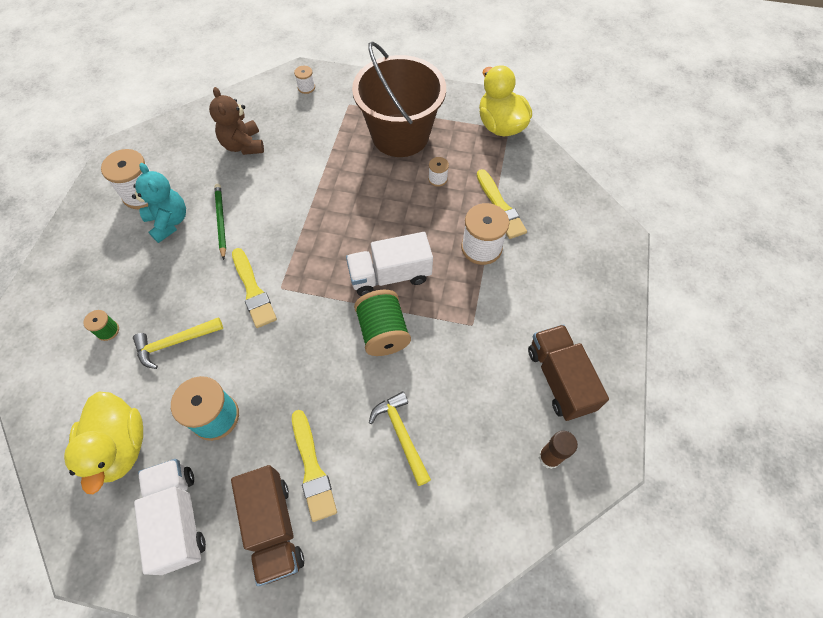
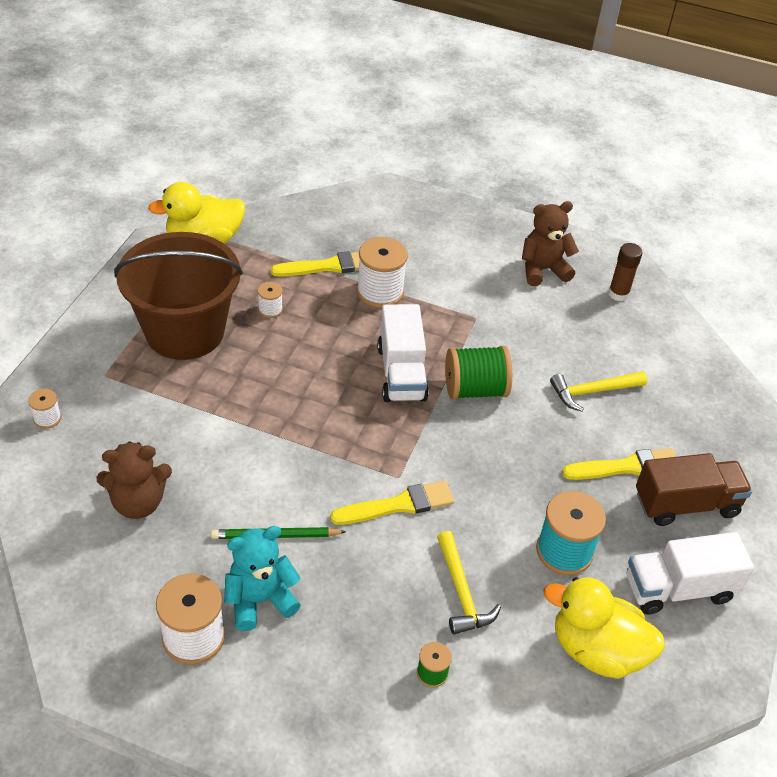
camera: 85 degrees left, 15 degrees down
yellow duck [64,392,143,494] -> yellow duck turned 150 degrees counterclockwise [544,577,665,679]
brown truck [528,324,609,421] -> brown teddy bear [522,201,579,286]

